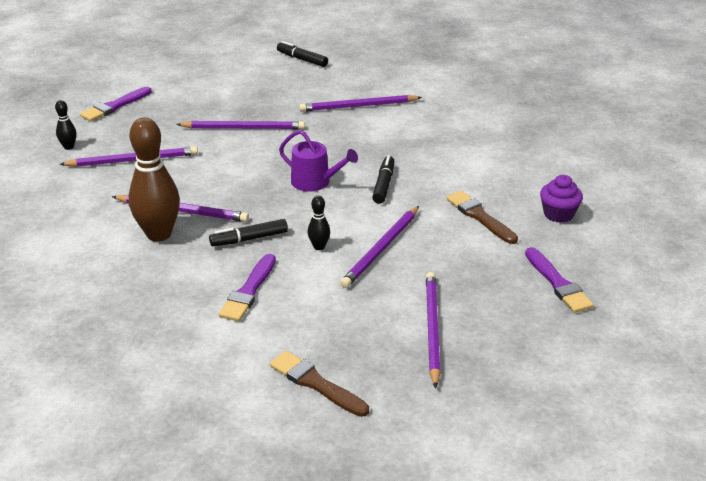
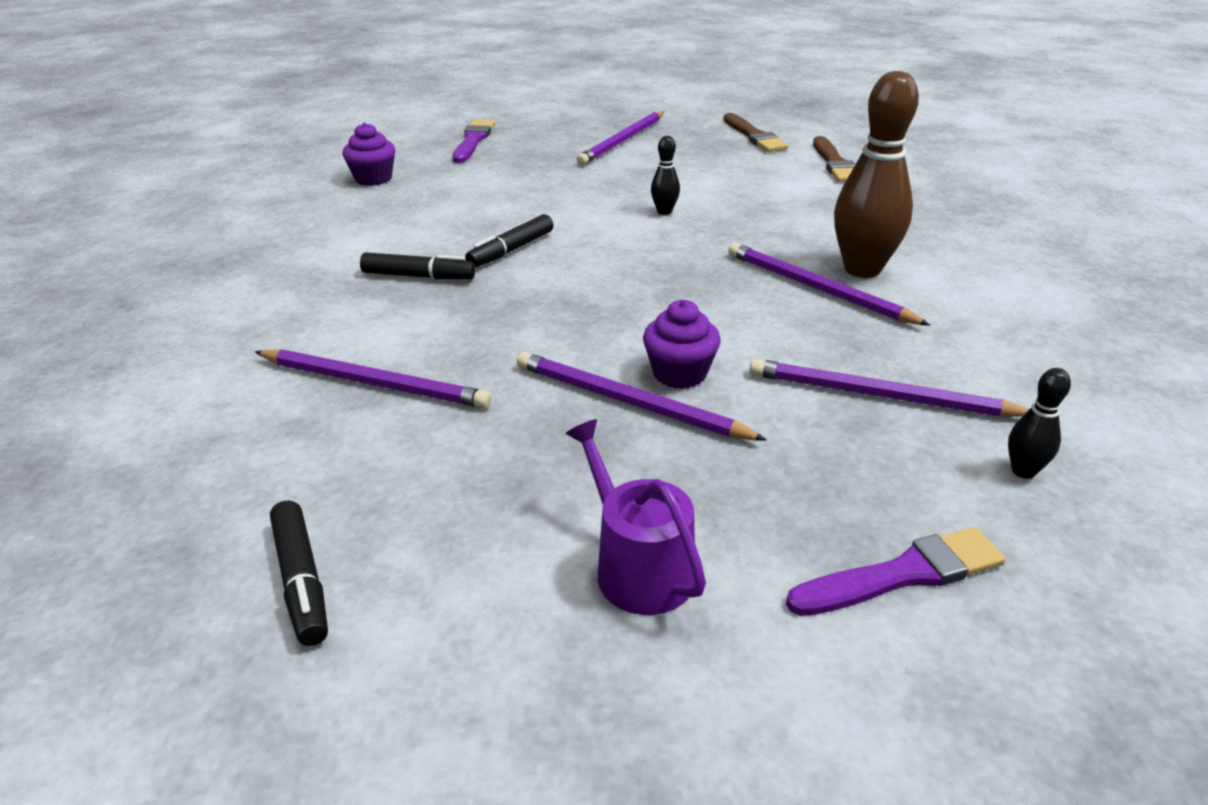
camera: 150 degrees left, 0 degrees up
black marker [209,219,288,246] -> black marker moved to [360,252,476,280]
purple brush [219,254,276,321] -> none
purple watering can [279,130,358,192] -> purple watering can moved to [565,419,706,615]
purple pencil [340,206,419,288] -> none
brown brush [446,191,518,244] -> brown brush moved to [813,136,855,182]
none -> purple cupcake [643,300,721,389]

